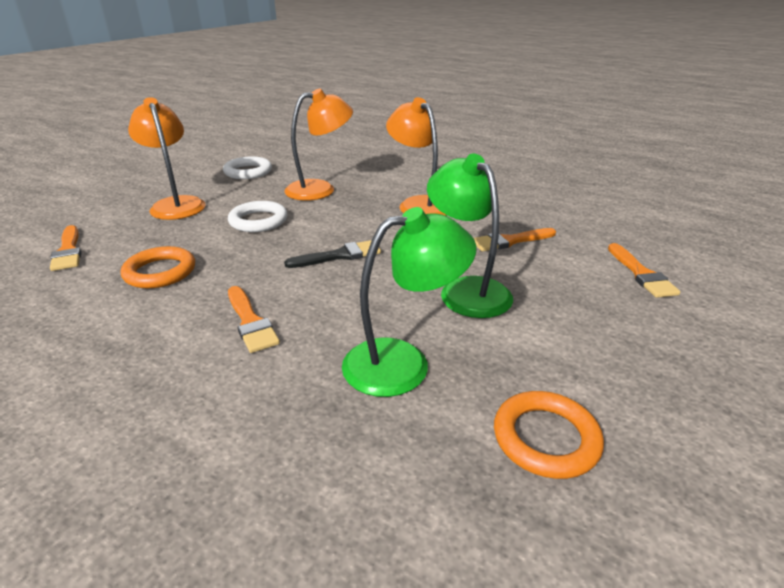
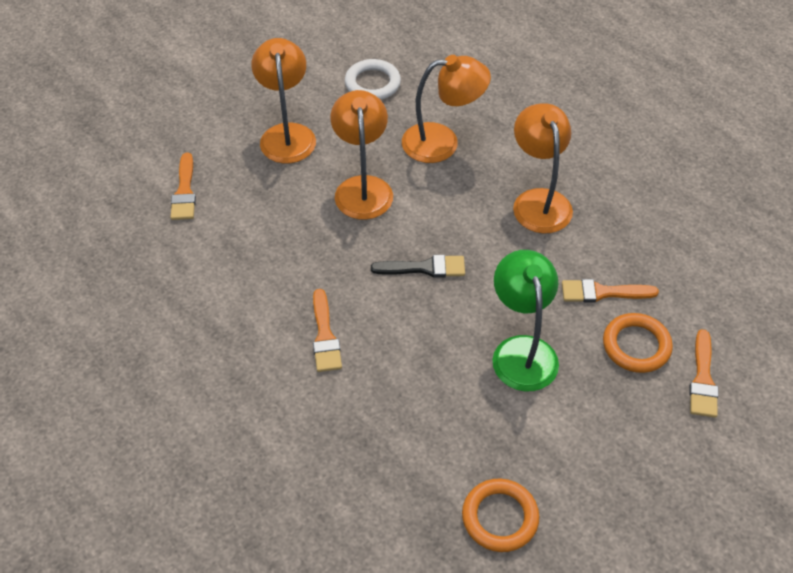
camera: 20 degrees right, 20 degrees up
orange ring [121,246,195,288] -> orange ring moved to [603,313,673,373]
white ring [228,201,288,232] -> orange lamp [330,90,393,220]
green lamp [342,207,477,397] -> none

